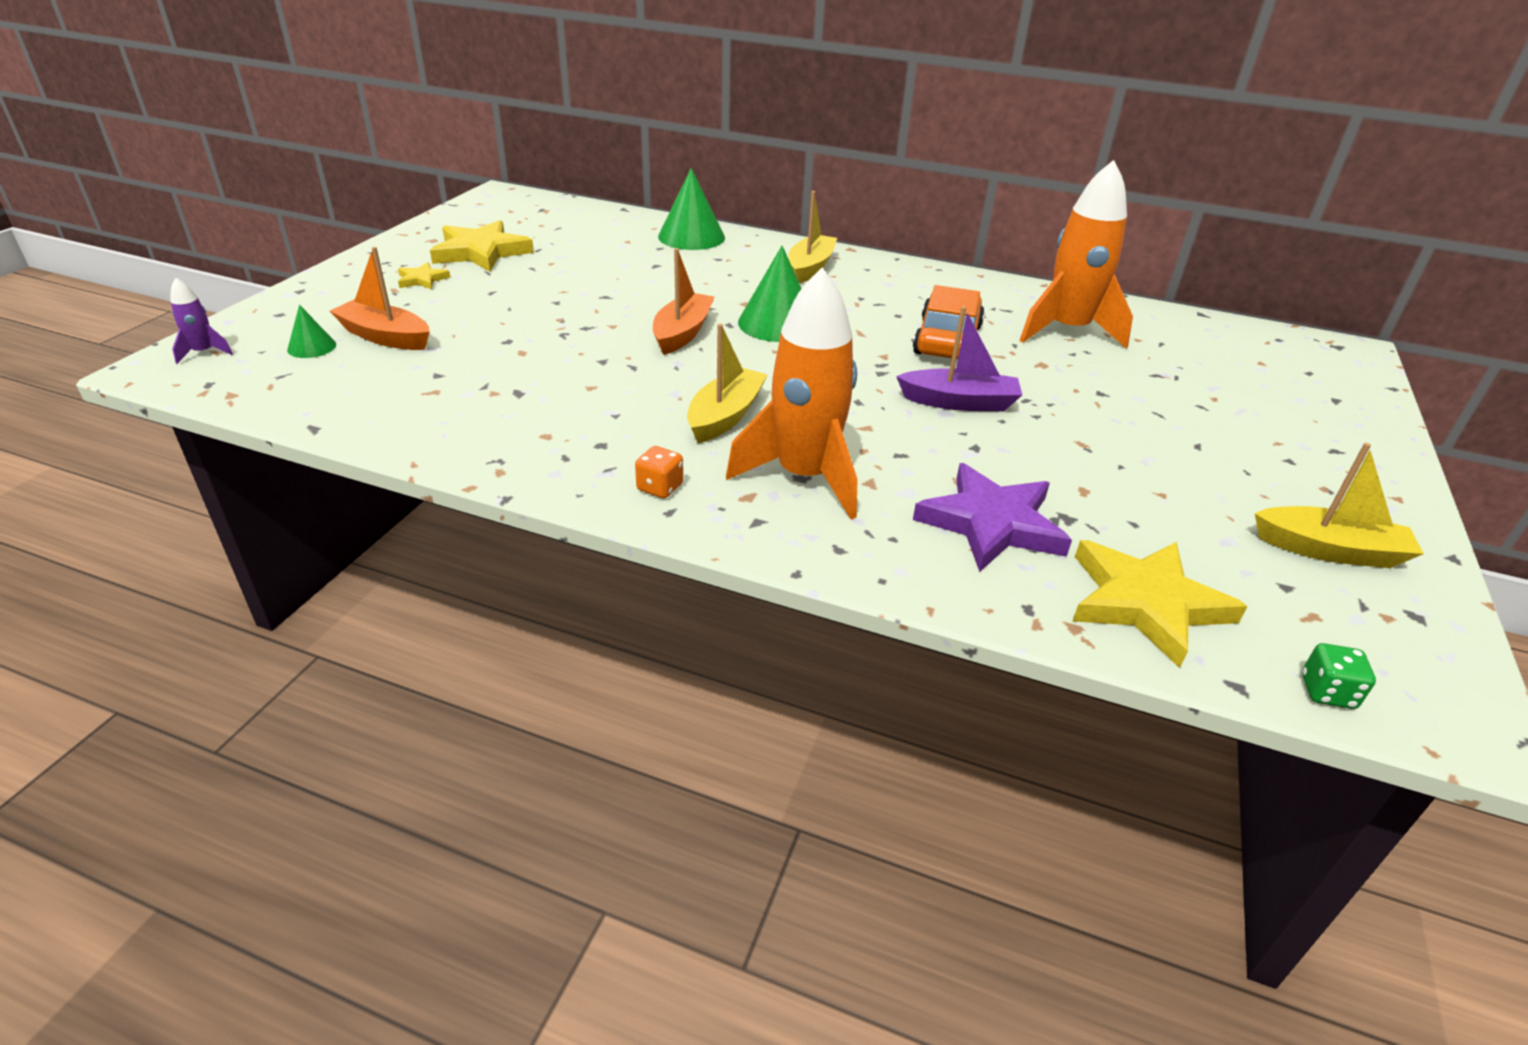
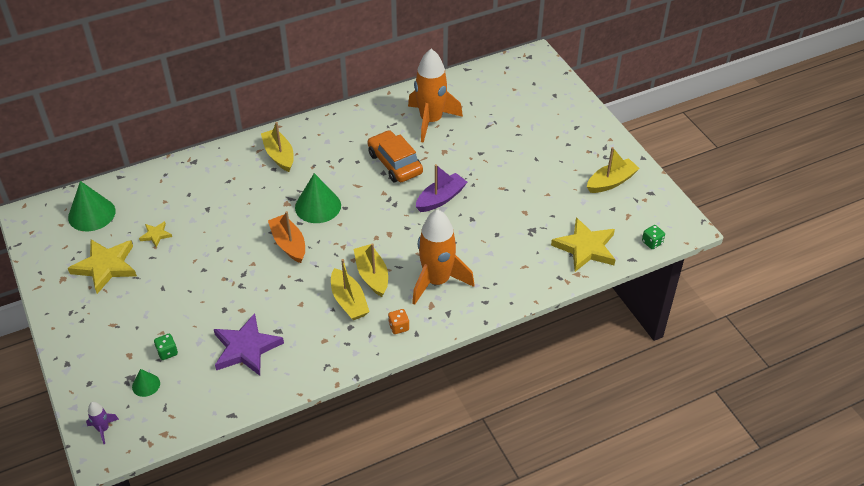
camera: 45 degrees left, 10 degrees up
orange boat [330,247,430,350] -> green dice [154,334,178,360]
yellow star [398,262,450,289] -> yellow star moved to [139,221,172,247]
green cone [658,168,725,250] -> green cone moved to [68,181,115,231]
purple star [913,463,1072,572] -> purple star moved to [214,313,284,376]
none -> yellow boat [331,259,370,320]

